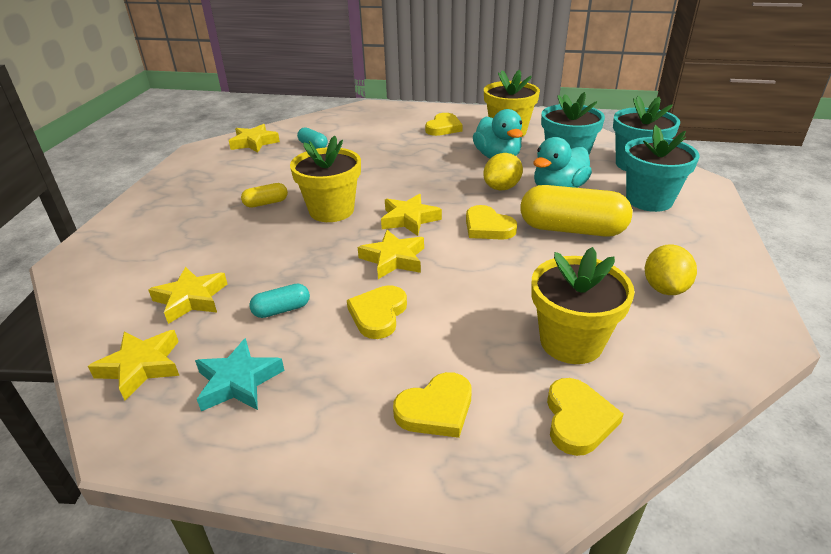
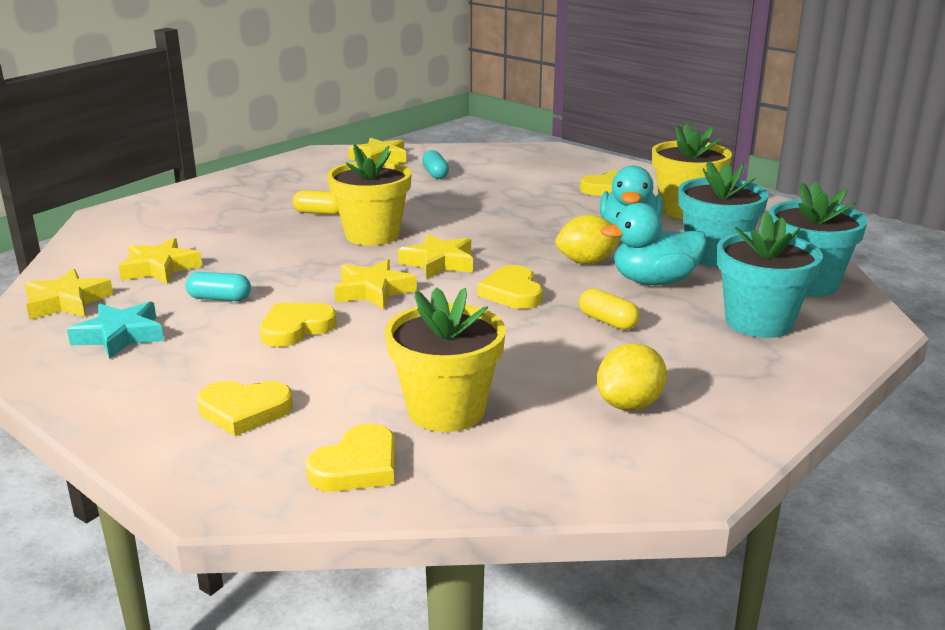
camera: 30 degrees right, 10 degrees down
yellow capsule [520,185,632,237] -> yellow capsule [579,288,640,330], size x0.47

